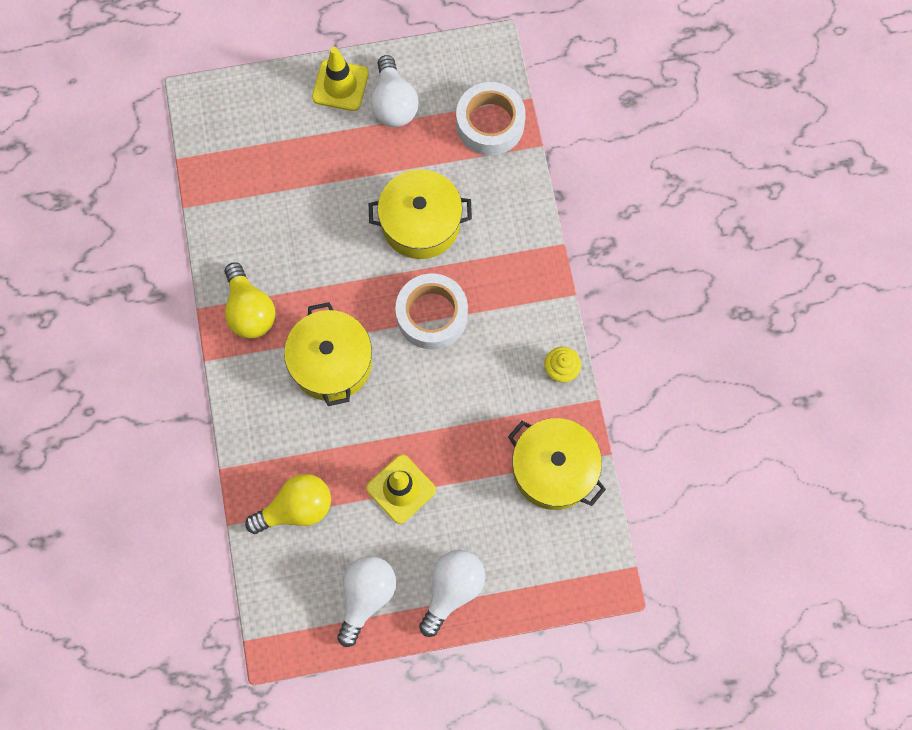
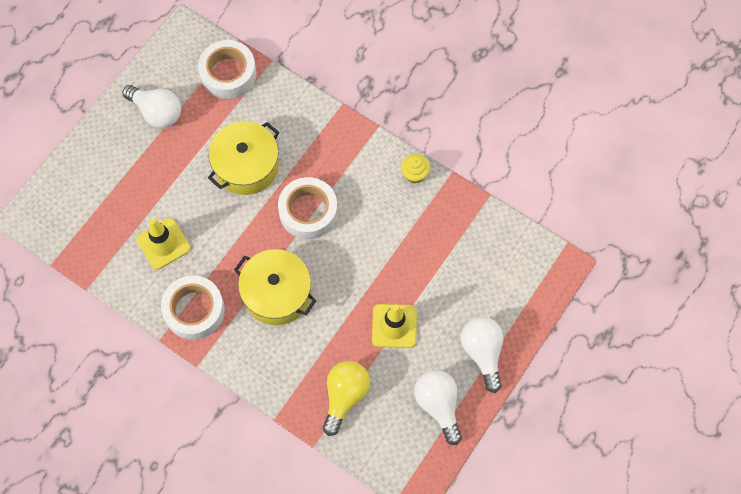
camera: 45 degrees left, 5 degrees down
yellow light bulb [225,262,275,338] -> white tape [161,276,225,340]
yellow traffic cone [312,47,369,111] -> yellow traffic cone moved to [136,218,191,270]
yellow pot [508,418,606,510] -> none

